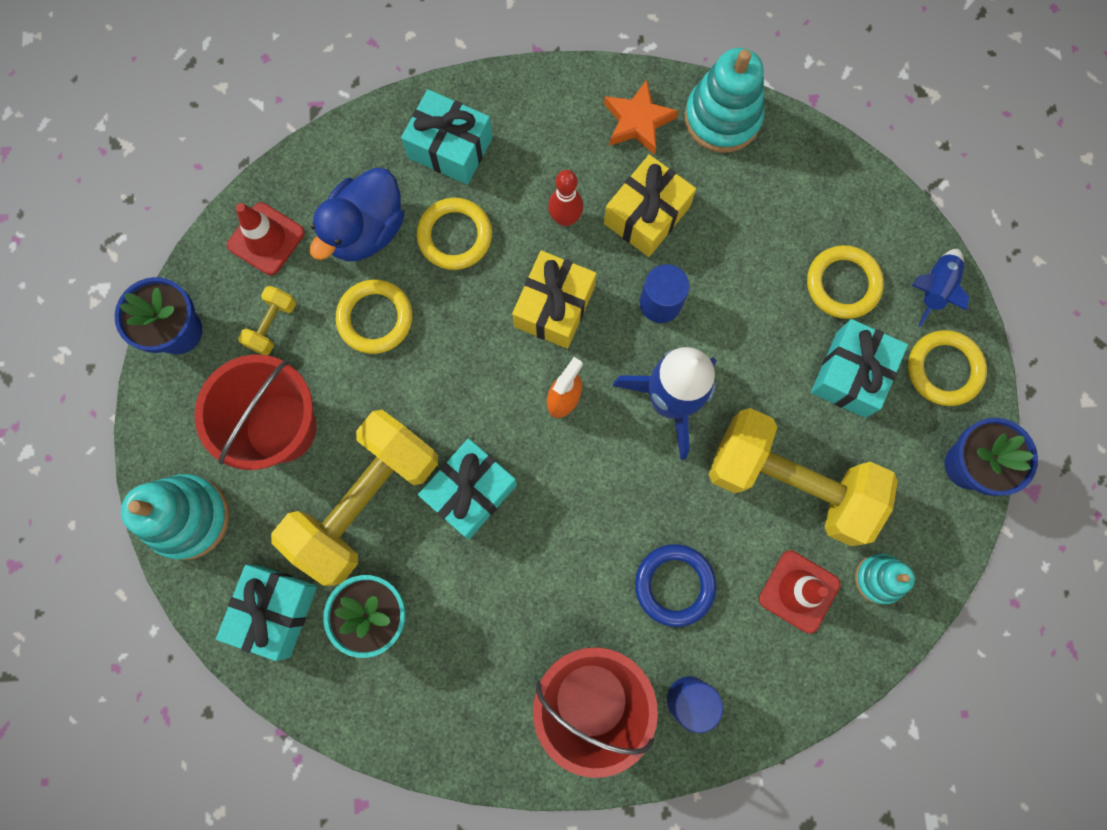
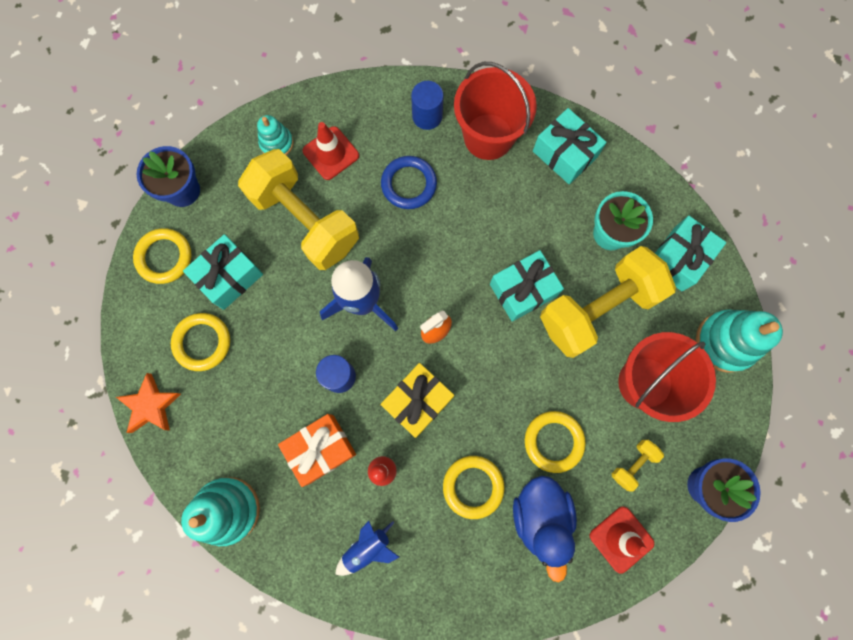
camera: 160 degrees left, 0 degrees up
blue duck [310,168,404,261] -> blue duck turned 120 degrees clockwise [513,476,577,582]
turquoise gift [401,89,493,185] -> turquoise gift moved to [533,108,607,184]
orange star [604,80,678,155] -> orange star moved to [116,373,181,433]
yellow gift [604,155,696,257] -> orange gift [278,414,356,487]
blue rocket [912,249,969,327] -> blue rocket moved to [335,521,399,576]

